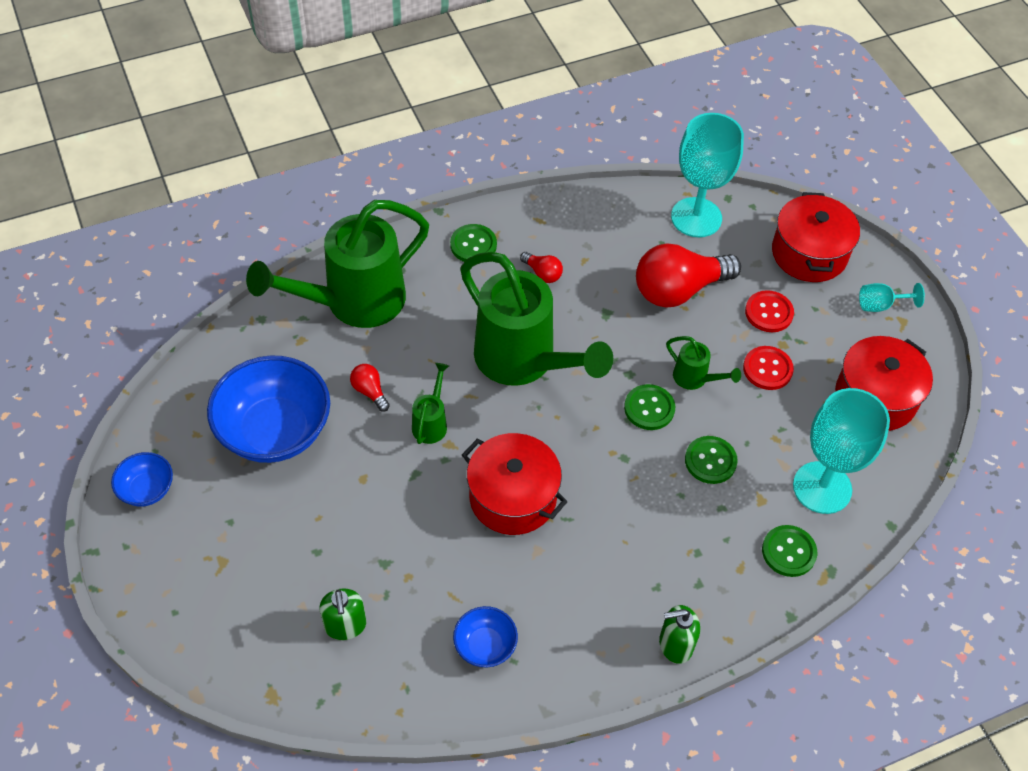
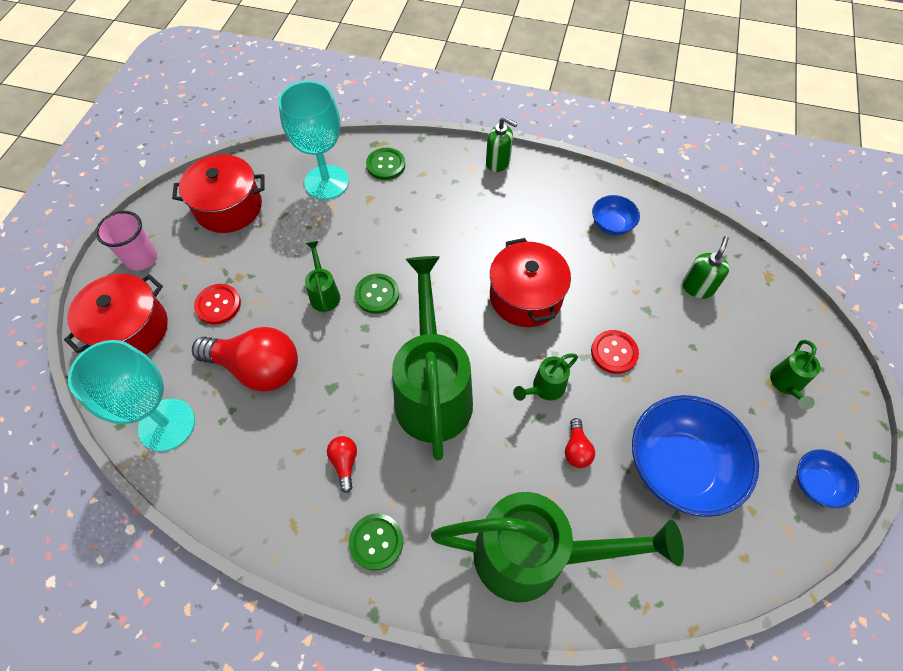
camera: 140 degrees left, 5 degrees up
green button [685,436,738,484] -> none
red button [743,346,794,390] -> red button moved to [591,330,639,374]
turquoise goblet [859,283,925,312] -> pink cup [96,211,157,271]
none -> green watering can [770,340,821,410]

